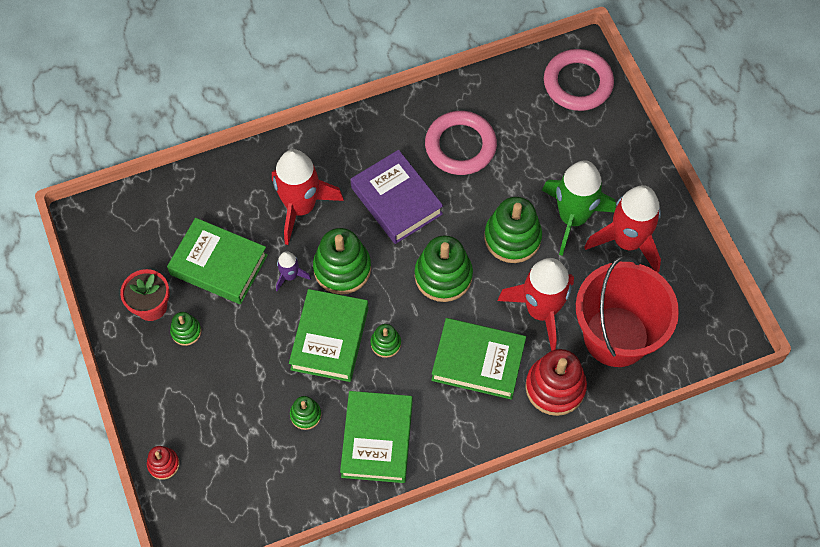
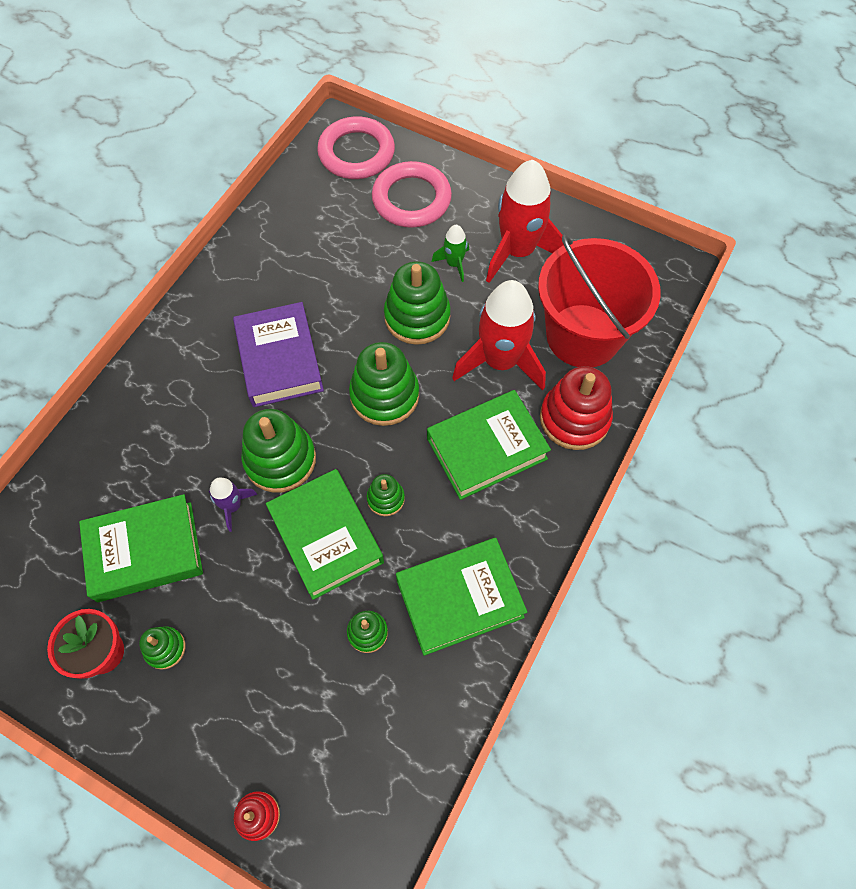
camera: 40 degrees left, 0 degrees up
red rocket [272,149,344,245] -> none
green book [340,391,413,483] -> green book turned 75 degrees counterclockwise [396,538,527,656]
purple book [351,150,443,244] -> purple book turned 60 degrees clockwise [233,302,324,407]
pink ring [425,111,497,175] -> pink ring moved to [372,161,452,228]
green rocket [542,160,616,256] -> green rocket [432,225,469,282], size x0.47

